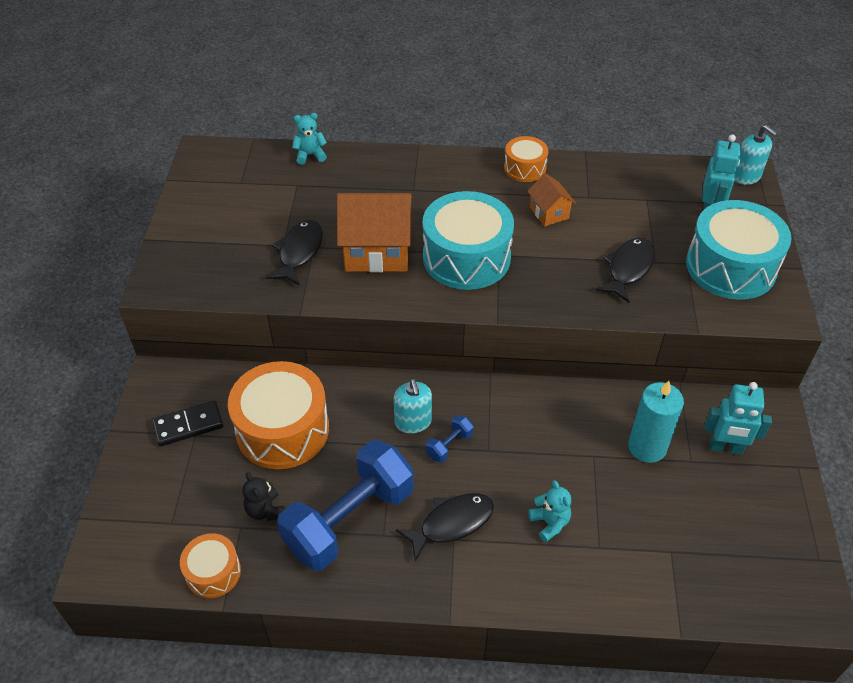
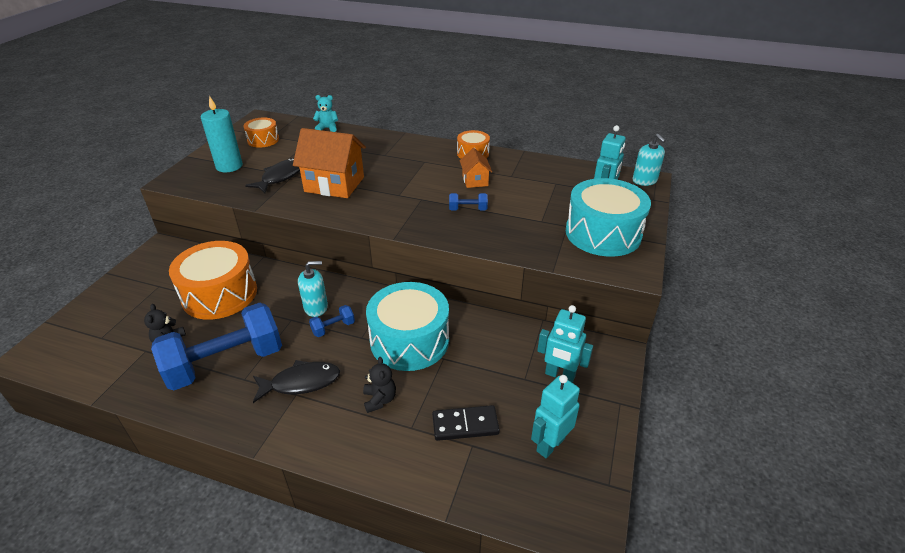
camera: 15 degrees right, 10 degrees down
black domino [152,401,223,447] -> black domino moved to [432,405,500,441]
orange drum [180,533,241,598] -> orange drum moved to [244,117,279,147]
turquoise soap dispenser [394,379,432,434] -> turquoise soap dispenser turned 105 degrees counterclockwise [298,261,328,317]
turquoise drum [423,191,514,290] -> turquoise drum moved to [366,282,449,371]
turquoise teddy bear [528,480,571,542] -> black teddy bear [363,357,396,413]
black fish [596,238,655,303] -> none
turquoise candle [628,381,684,463] -> turquoise candle moved to [201,95,243,172]
none -> blue dumbbell [449,193,488,210]
none -> turquoise robot [531,375,580,458]

